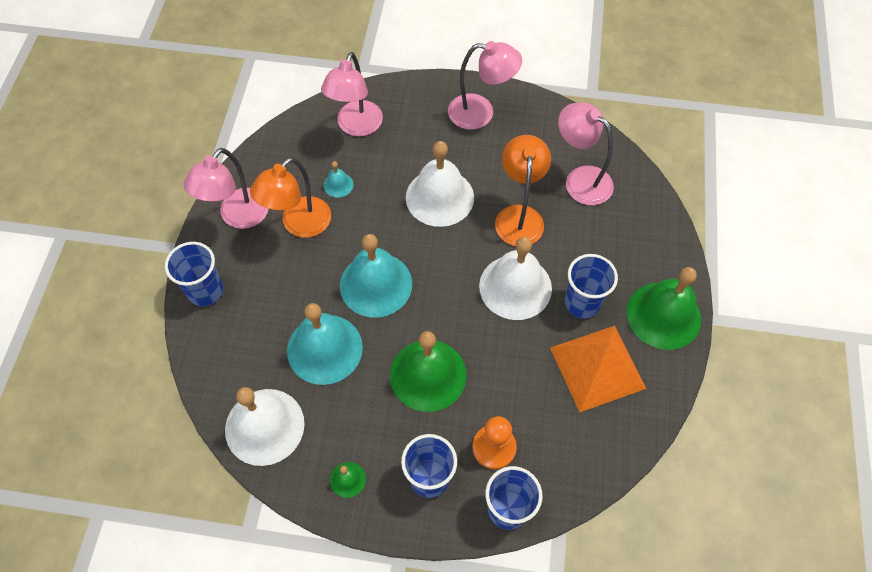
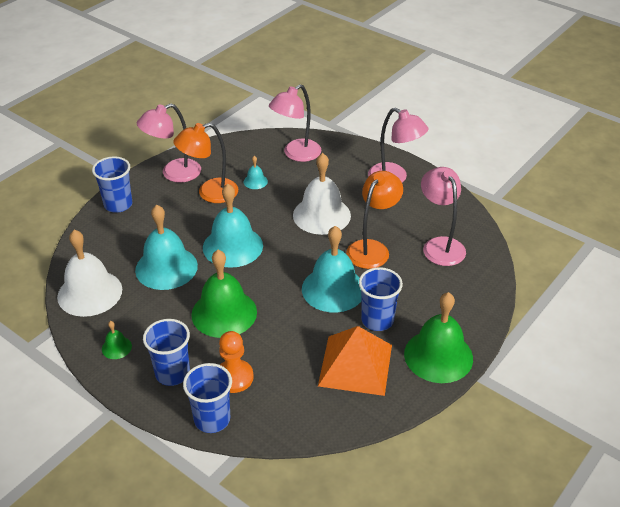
camera: 30 degrees right, 20 degrees down
white bell [479,237,552,320] -> turquoise bell [302,226,362,313]

